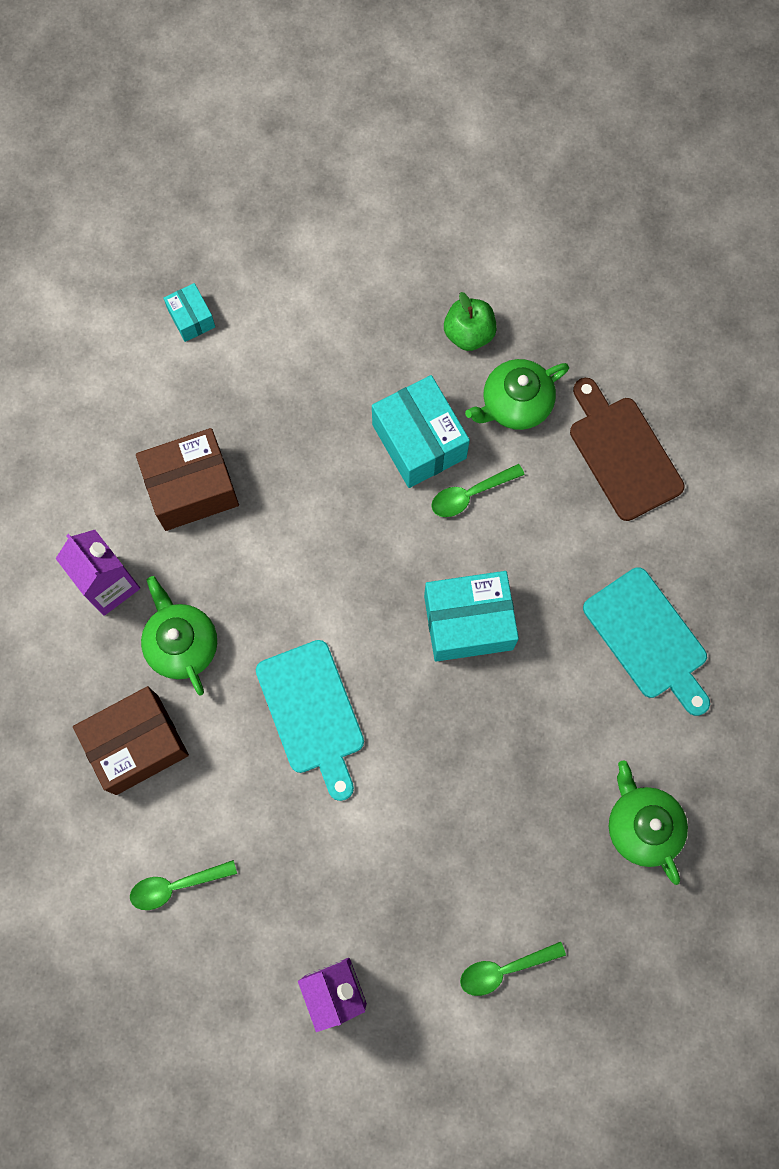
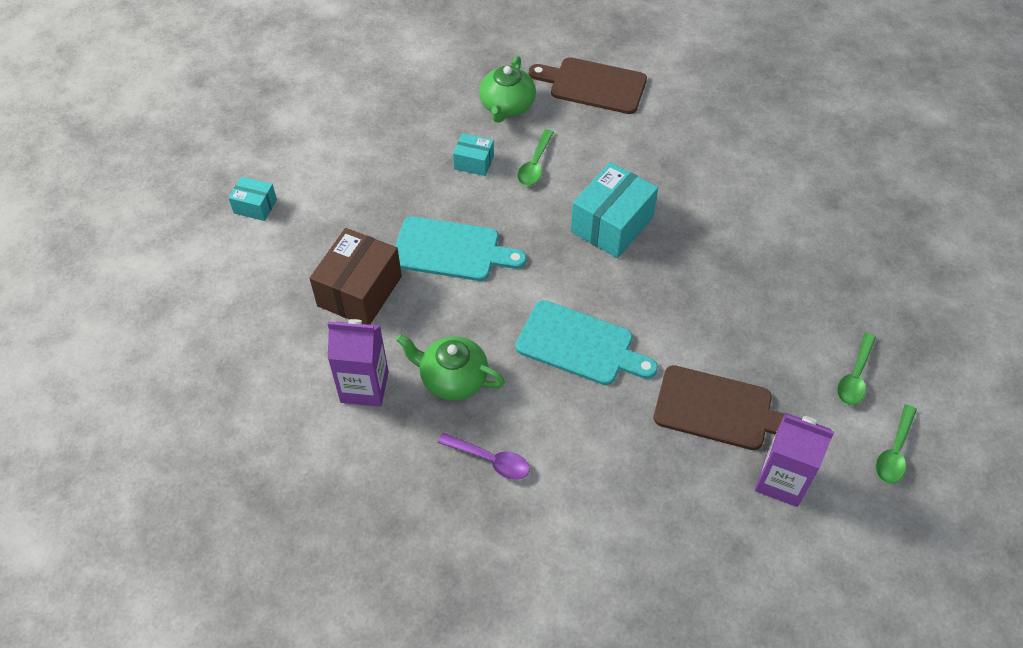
camera: 45 degrees left, 20 degrees down
brown box [73,686,189,795] -> purple spoon [438,433,530,480]
green spoon [130,860,237,910] -> green spoon moved to [876,405,917,484]
turquoise box [372,375,470,488] -> turquoise box [453,133,494,176], size x0.53
green apple [444,292,497,351] -> none
turquoise cutting board [583,567,710,716] -> turquoise cutting board moved to [395,216,526,281]
green teapot [609,760,688,885] -> none
none -> brown cutting board [654,365,785,450]

